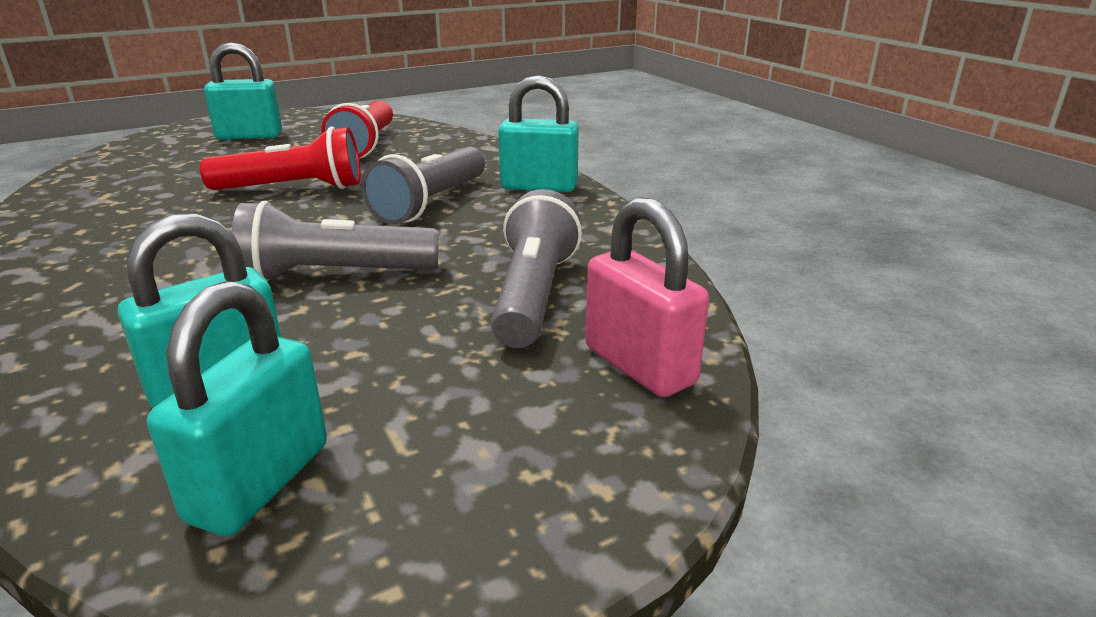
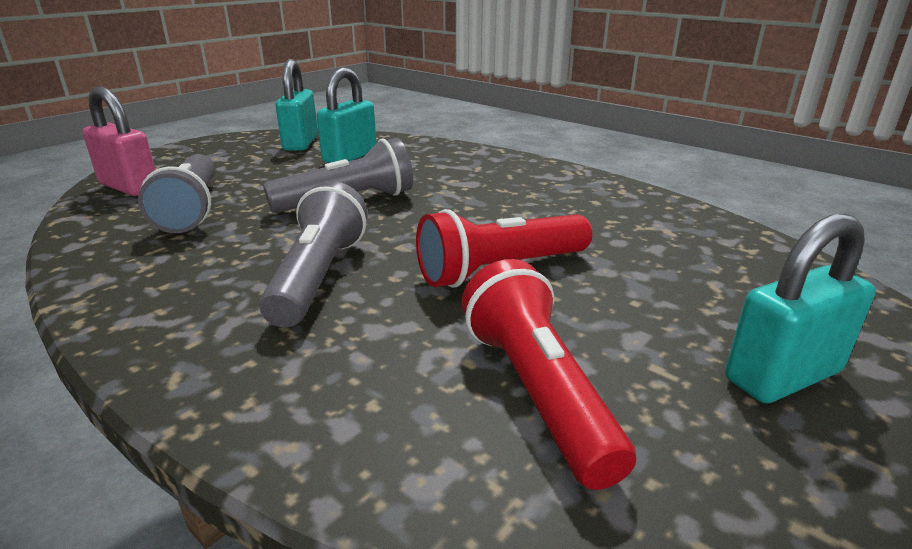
camera: 160 degrees right, 0 degrees up
turquoise padlock [498,75,579,192] -> none

